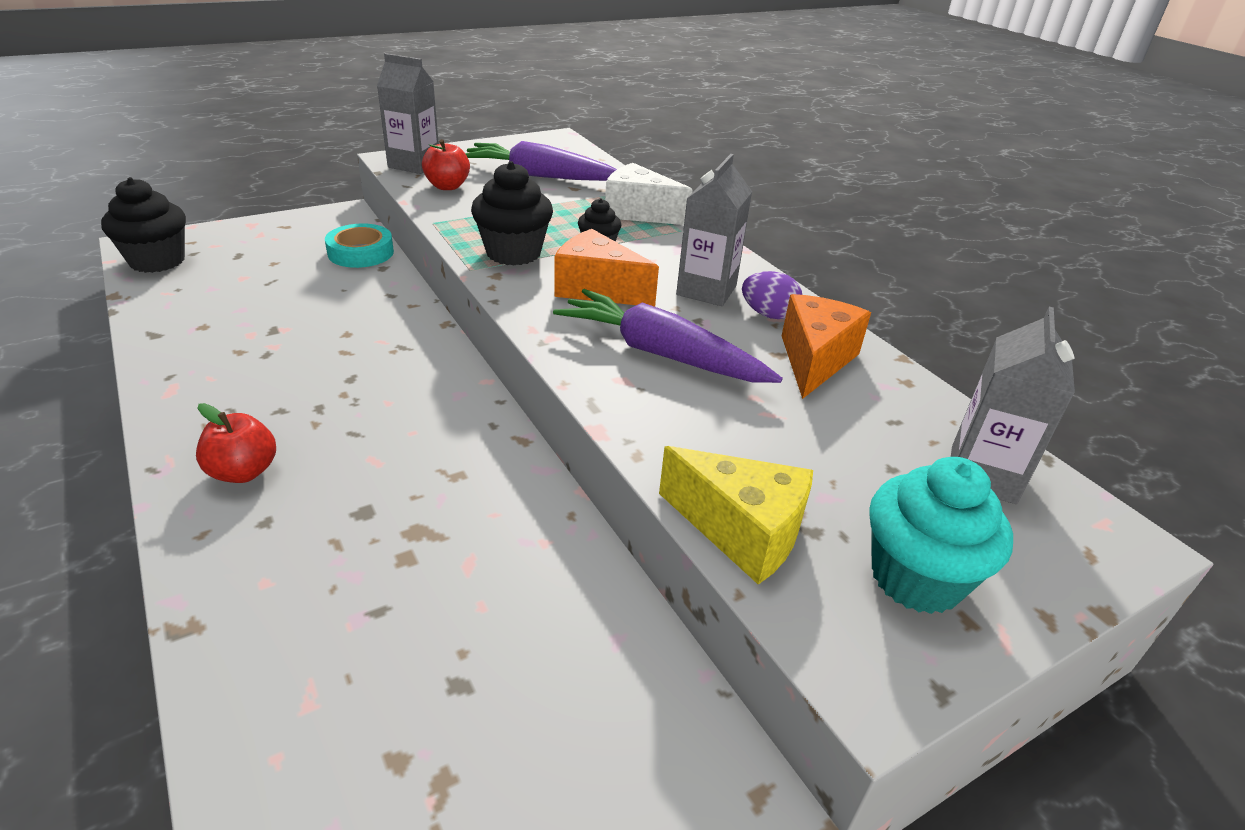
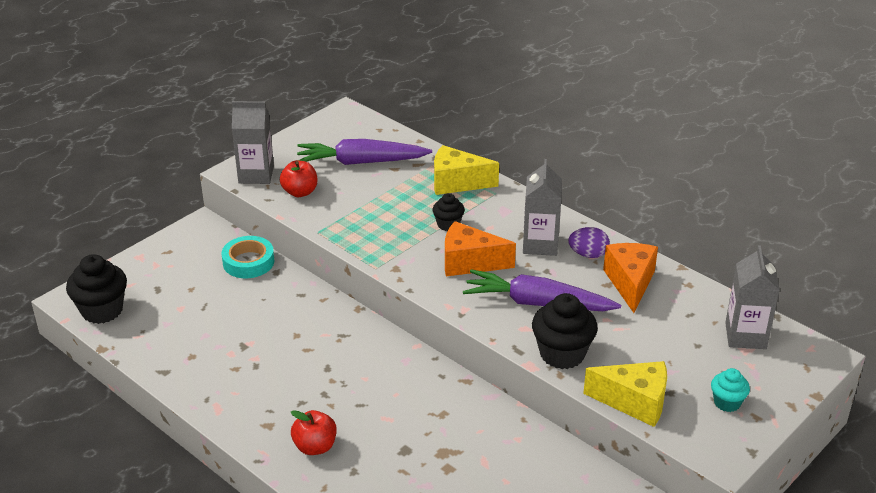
camera: 15 degrees left, 0 degrees up
black cupcake [471,161,553,265] -> black cupcake moved to [532,293,598,369]
white cheese [605,163,693,225] -> yellow cheese [434,145,499,195]
turquoise cupcake [869,457,1013,614] -> turquoise cupcake [711,368,750,412], size x0.56

